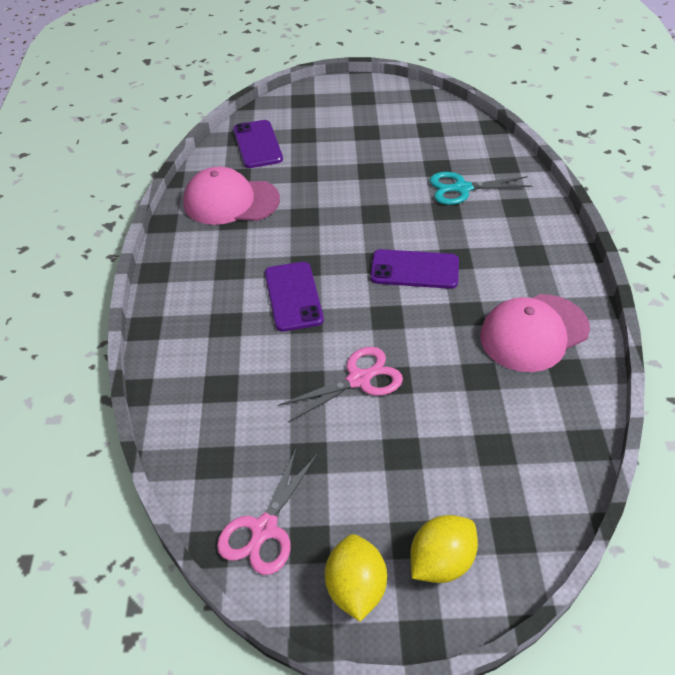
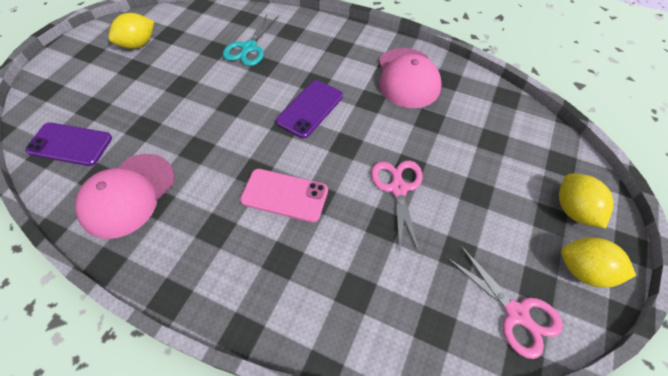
camera: 65 degrees left, 10 degrees up
purple phone [265,262,324,332] -> pink phone [240,169,328,223]
none -> yellow lemon [108,13,154,49]

